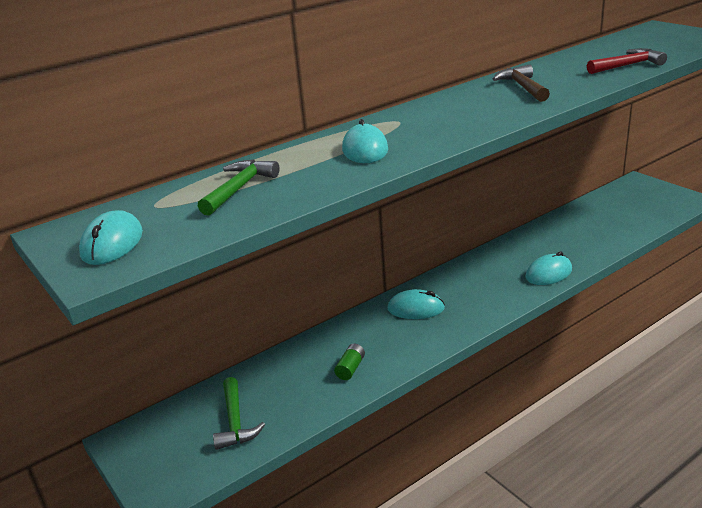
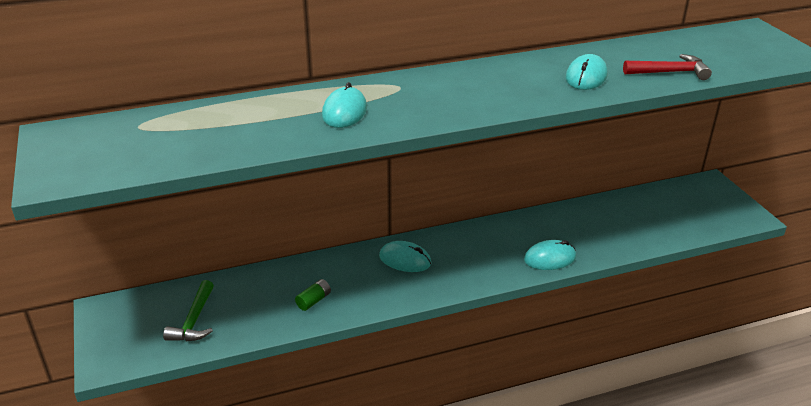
camera: 15 degrees right, 5 degrees up
turquoise mouse [79,210,143,265] -> turquoise mouse moved to [566,54,608,90]
green hammer [198,159,280,216] -> none
brown hammer [493,64,550,102] -> none

